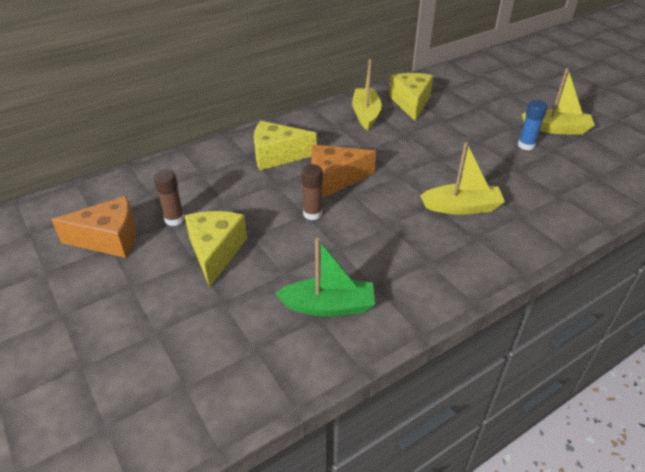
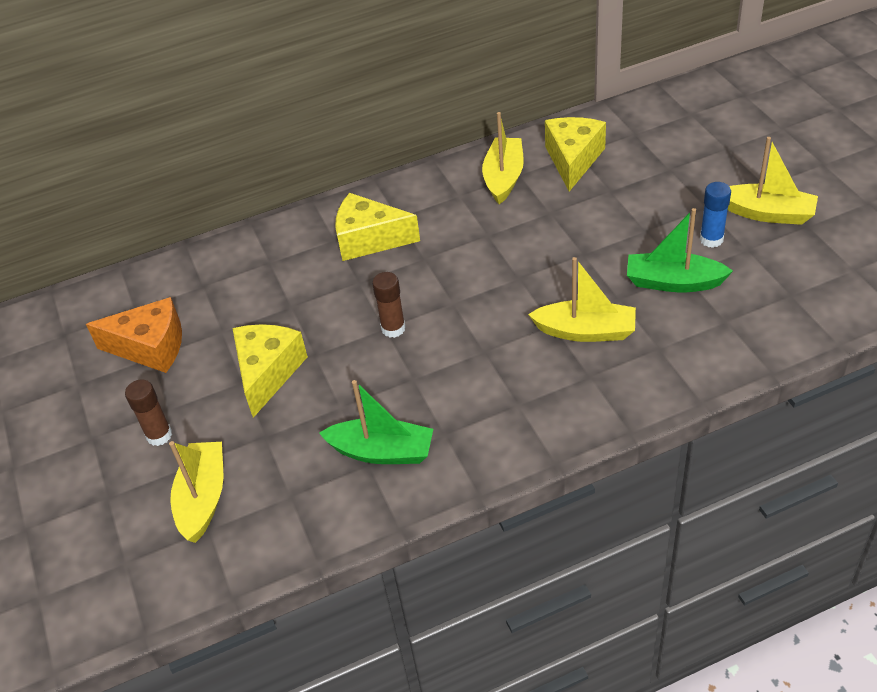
camera: 15 degrees right, 5 degrees up
brown glue stick [154,170,185,226] -> brown glue stick moved to [125,379,172,446]
orange cheese [311,145,376,197] -> none
none -> yellow boat [169,441,223,543]
none -> green boat [627,208,733,292]

